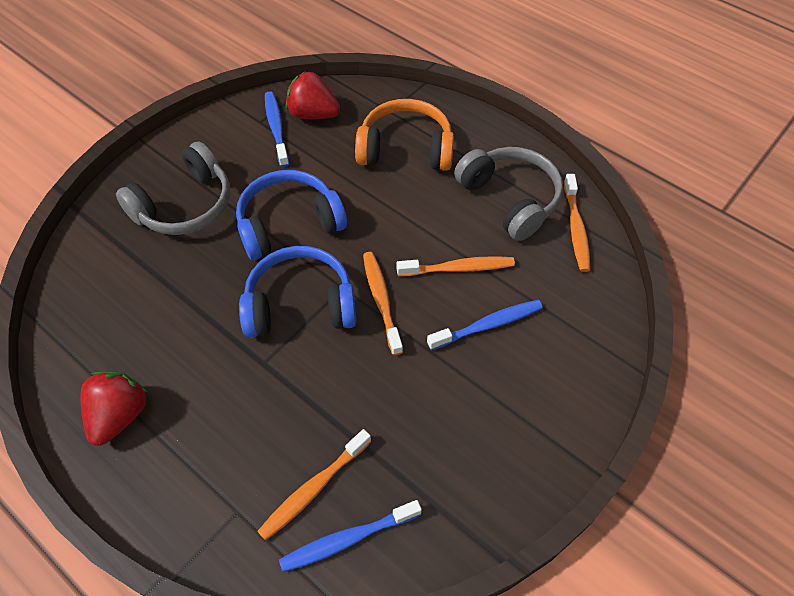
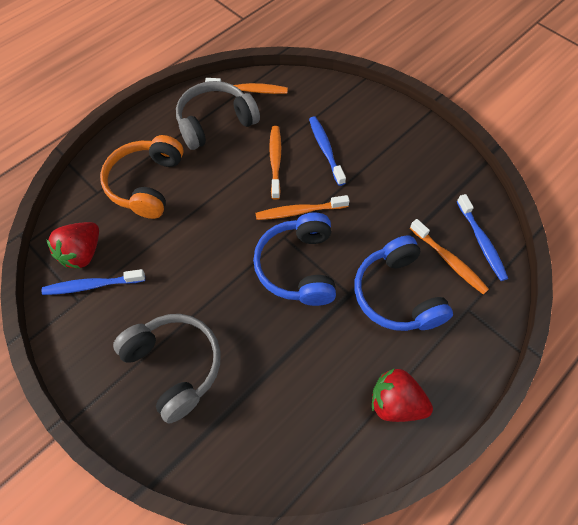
camera: 85 degrees left, 5 degrees up
blue headphones [236,170,347,260] -> blue headphones moved to [355,235,453,331]

